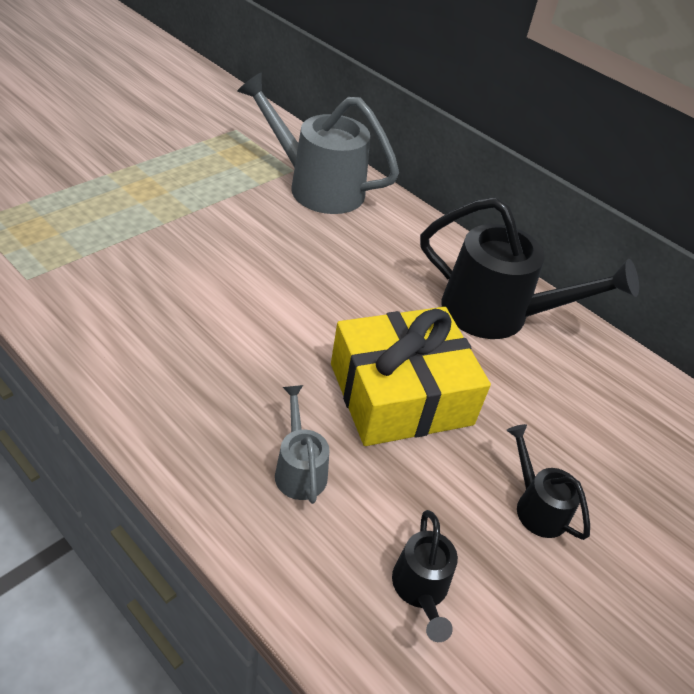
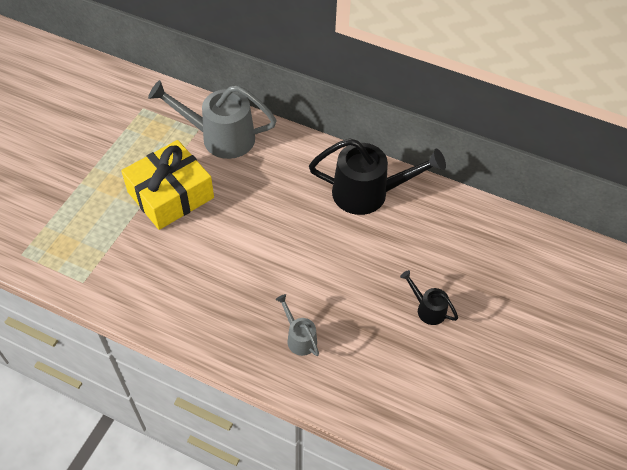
camera: 15 degrees left, 10 degrees up
yellow gift [331,307,491,446] -> yellow gift moved to [121,140,214,230]
black watering can [392,510,458,642] -> none

